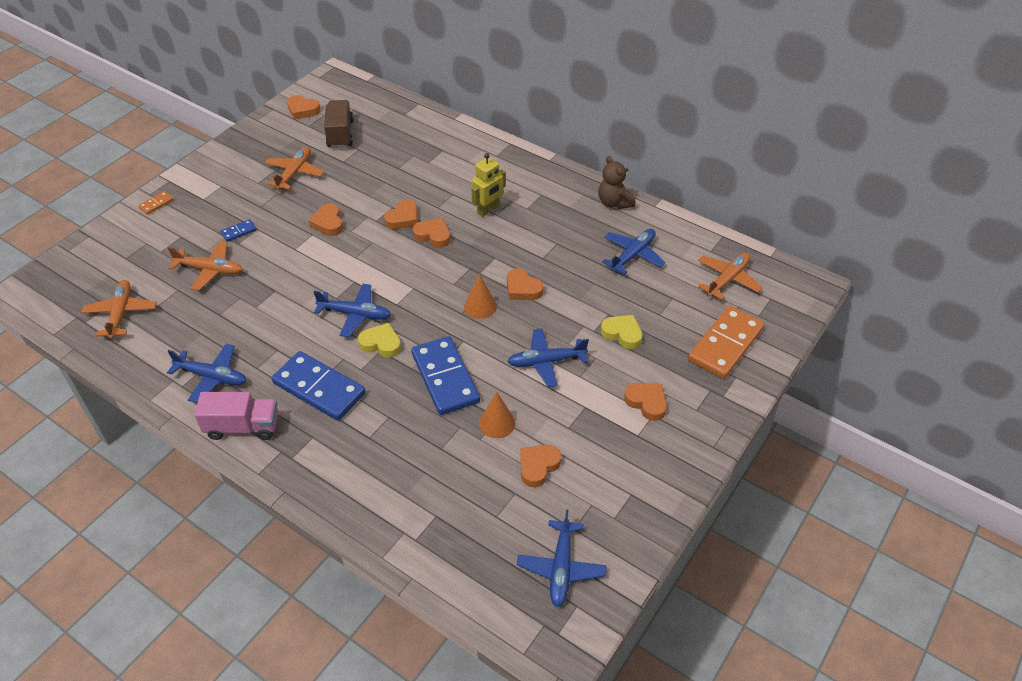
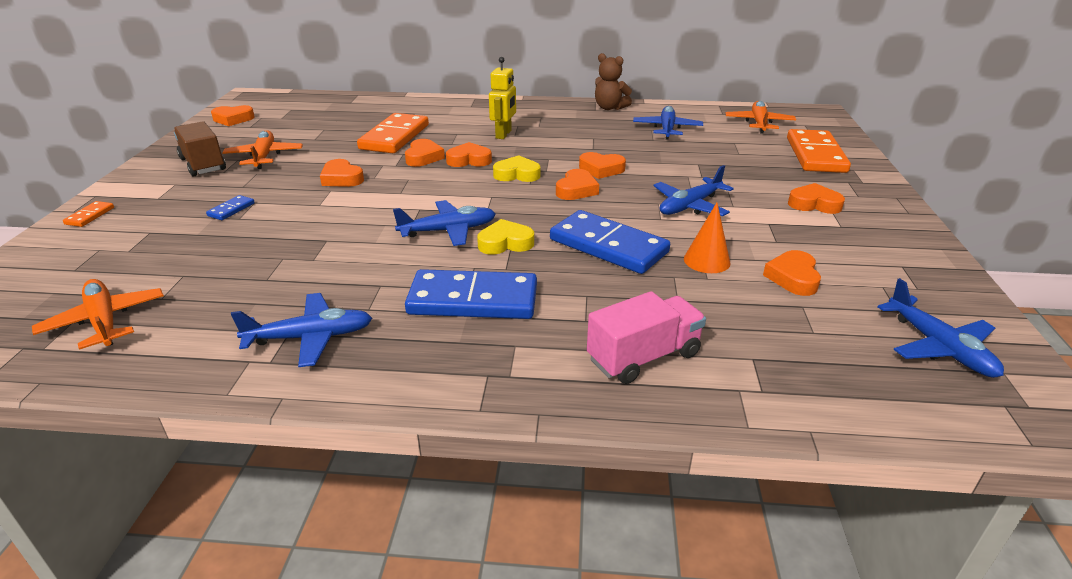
camera: 30 degrees left, 15 degrees down
orange plane [168,241,243,291] -> none
pink truck [194,392,279,440] -> pink truck moved to [587,291,706,384]
brown truck [324,100,354,148] -> brown truck moved to [174,121,226,176]
orange cone [464,274,497,319] -> orange heart [556,169,599,200]
yellow heart [601,315,643,349] -> yellow heart moved to [493,155,541,182]
none -> orange domino [357,113,429,153]

